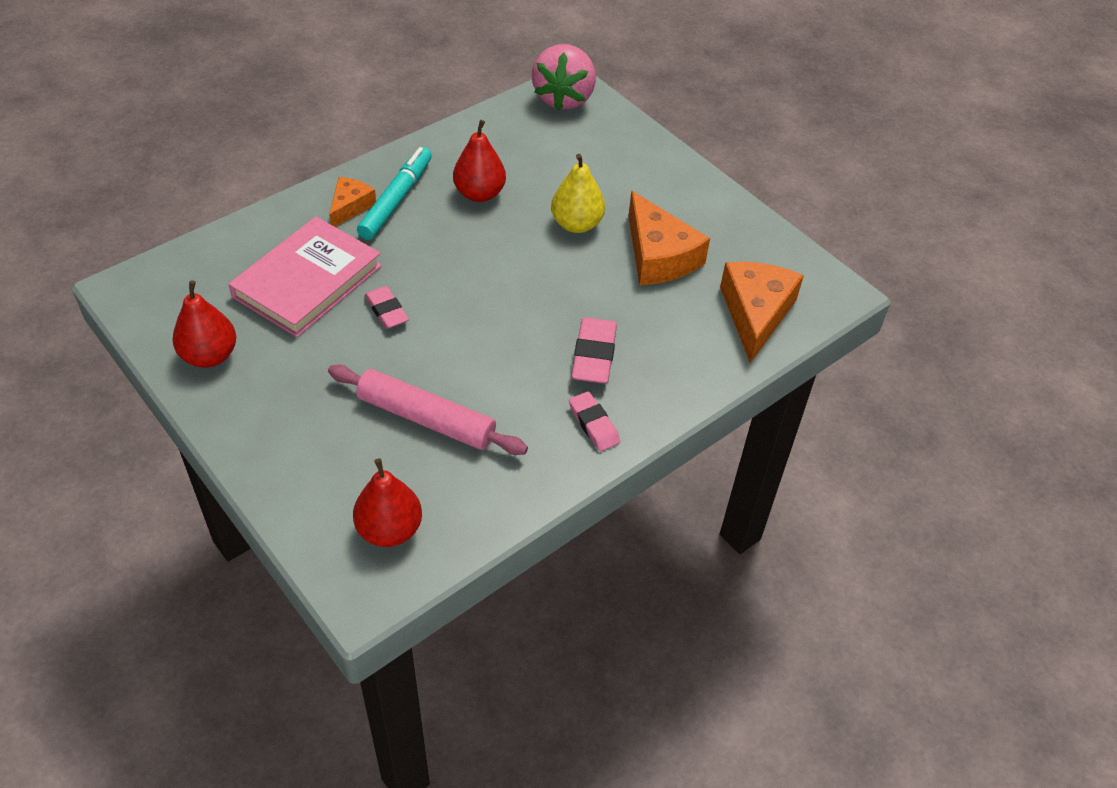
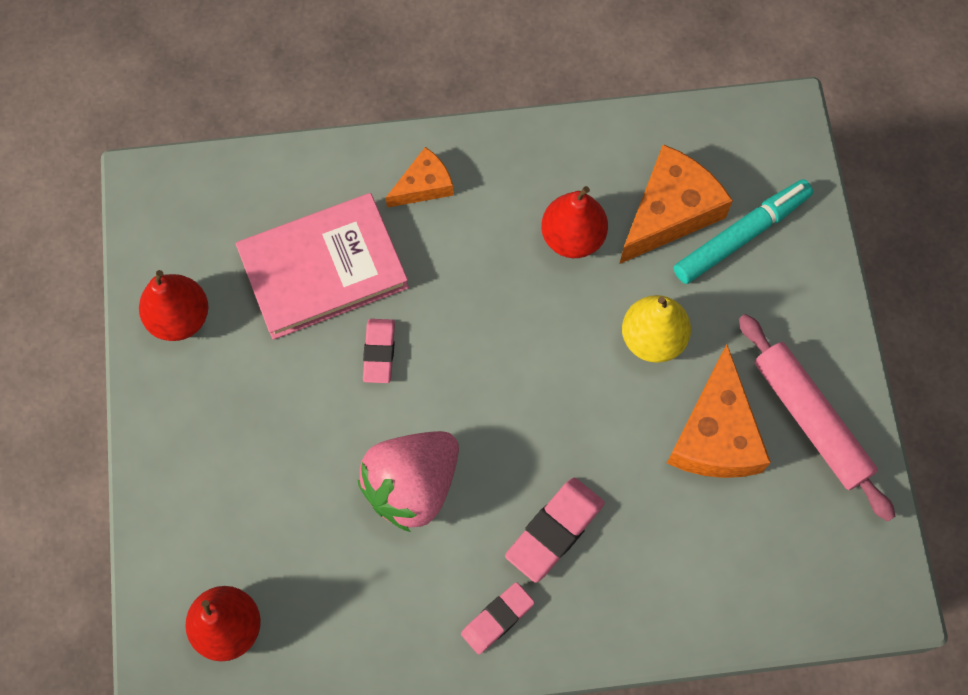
camera: 35 degrees right, 20 degrees up
pink rolling pin [328,365,528,455] -> pink rolling pin moved to [739,314,896,521]
turquoise marker [357,147,432,240] -> turquoise marker moved to [674,179,813,284]
pink strawberry [532,44,596,111] -> pink strawberry moved to [358,431,459,532]
pink eraser [569,391,620,451] -> pink eraser turned 45 degrees clockwise [461,582,535,654]
orange cheese [720,262,804,363] -> orange cheese moved to [619,144,733,264]

